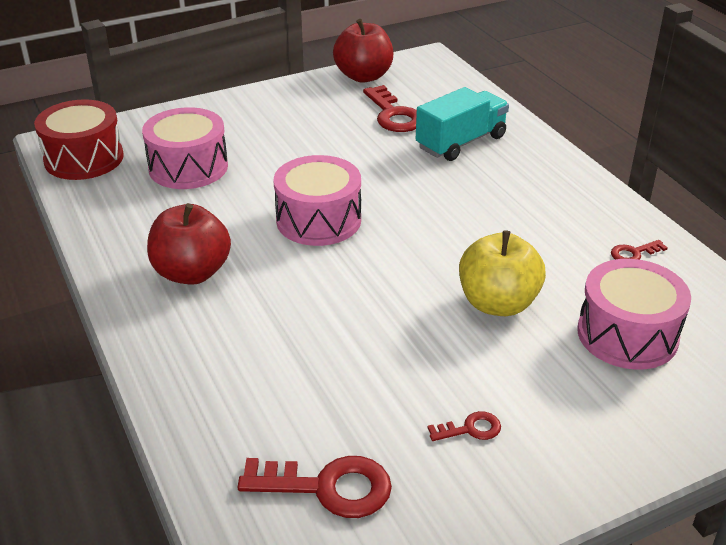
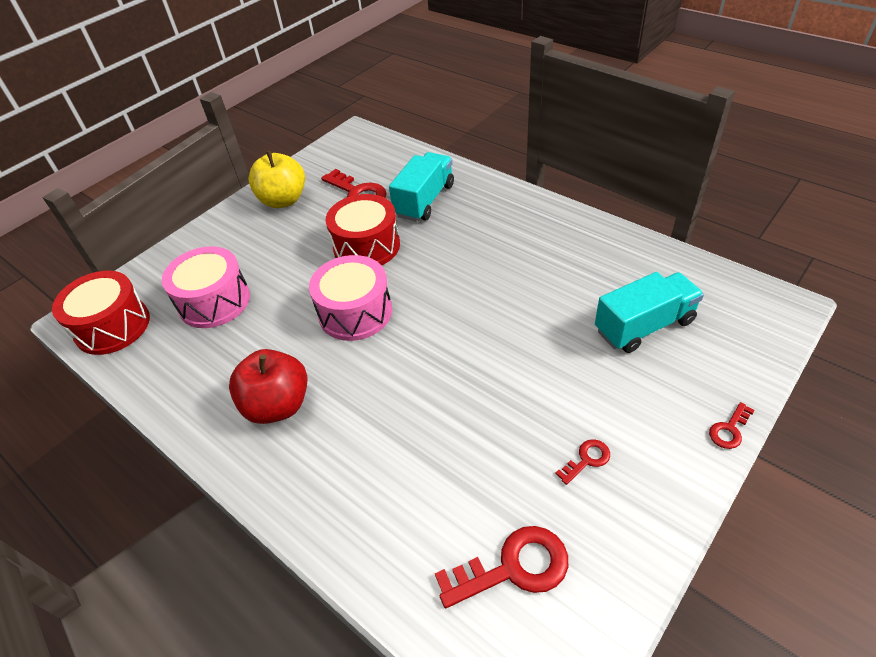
camera: 20 degrees left, 10 degrees up
red apple [333,19,393,83] -> none
yellow apple [459,230,546,316] -> yellow apple moved to [248,151,305,208]
pink drum [577,259,691,370] -> turquoise truck [595,272,704,353]
red key [611,240,668,260] -> red key moved to [709,402,755,449]
none -> red drum [326,194,400,265]

